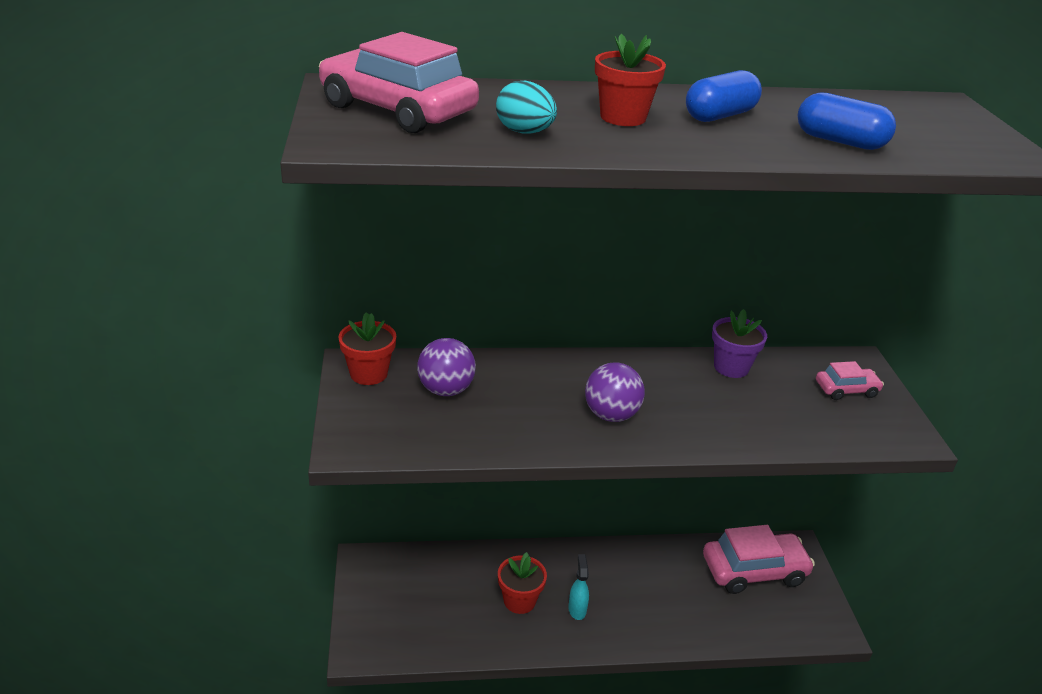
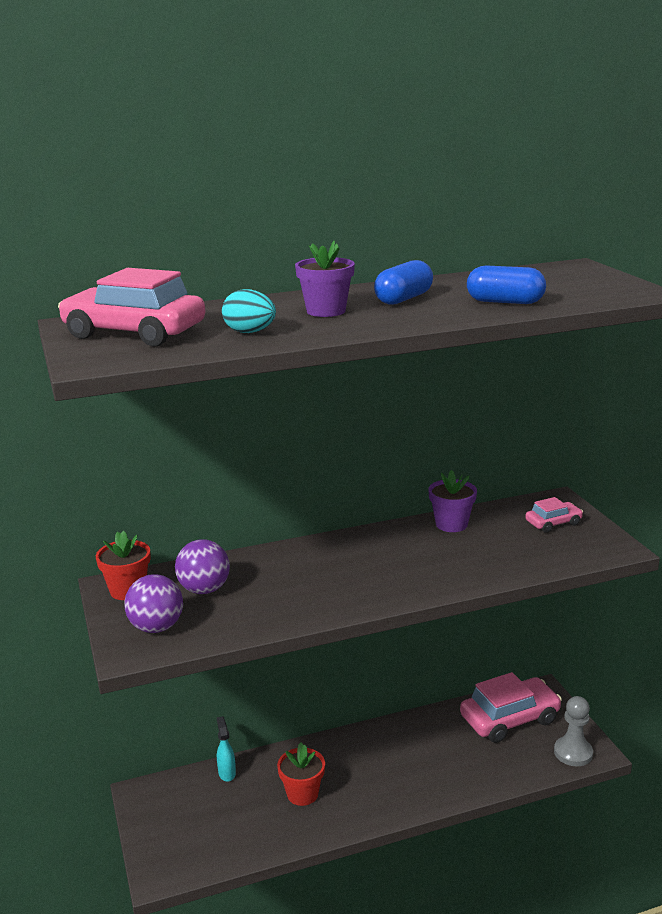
camera: 10 degrees left, 10 degrees down
turquoise spray bottle [568,554,589,620] -> turquoise spray bottle moved to [217,716,236,782]
purple ball [585,362,645,422] -> purple ball moved to [124,574,183,633]
red flower pot [595,34,666,126] -> purple flower pot [295,240,355,317]
none -> grey pawn [554,696,593,766]

